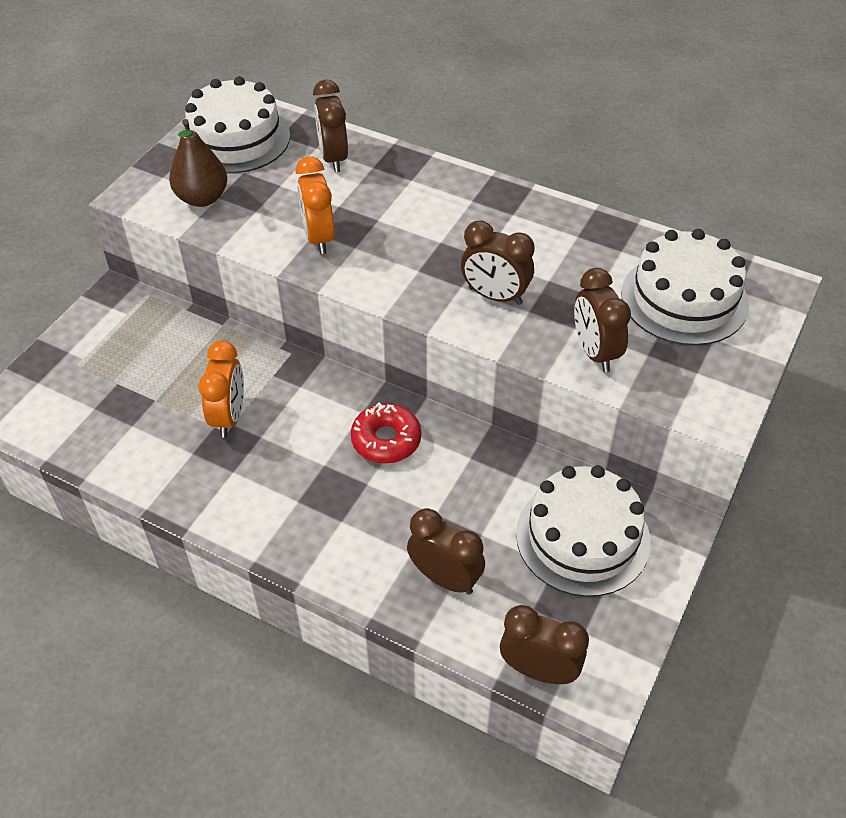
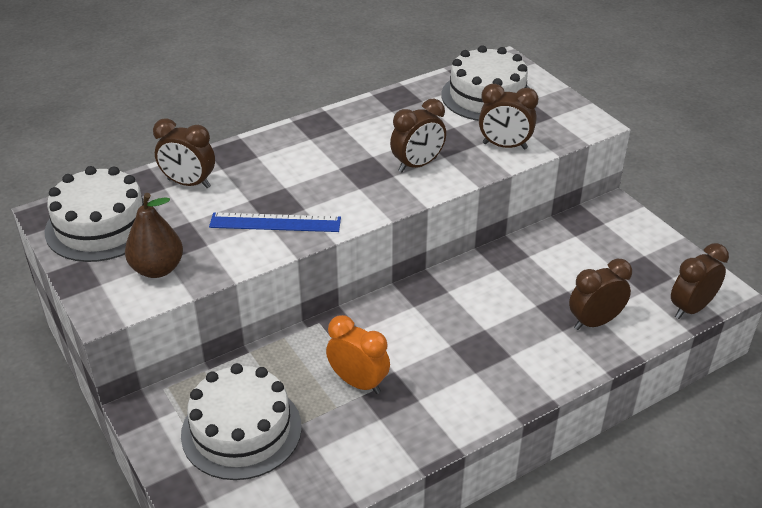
camera: 60 degrees left, 10 degrees down
orange clock [295,156,335,254] -> blue ruler [209,212,341,232]
red donut [351,402,421,464] -> none
white cake [516,465,651,597] -> white cake moved to [181,363,302,480]

